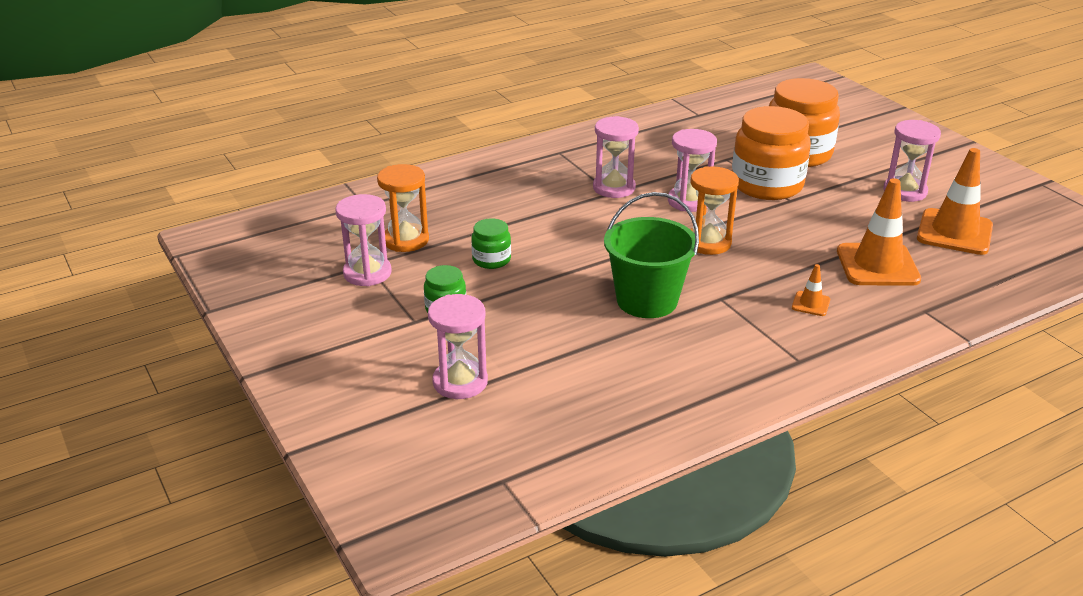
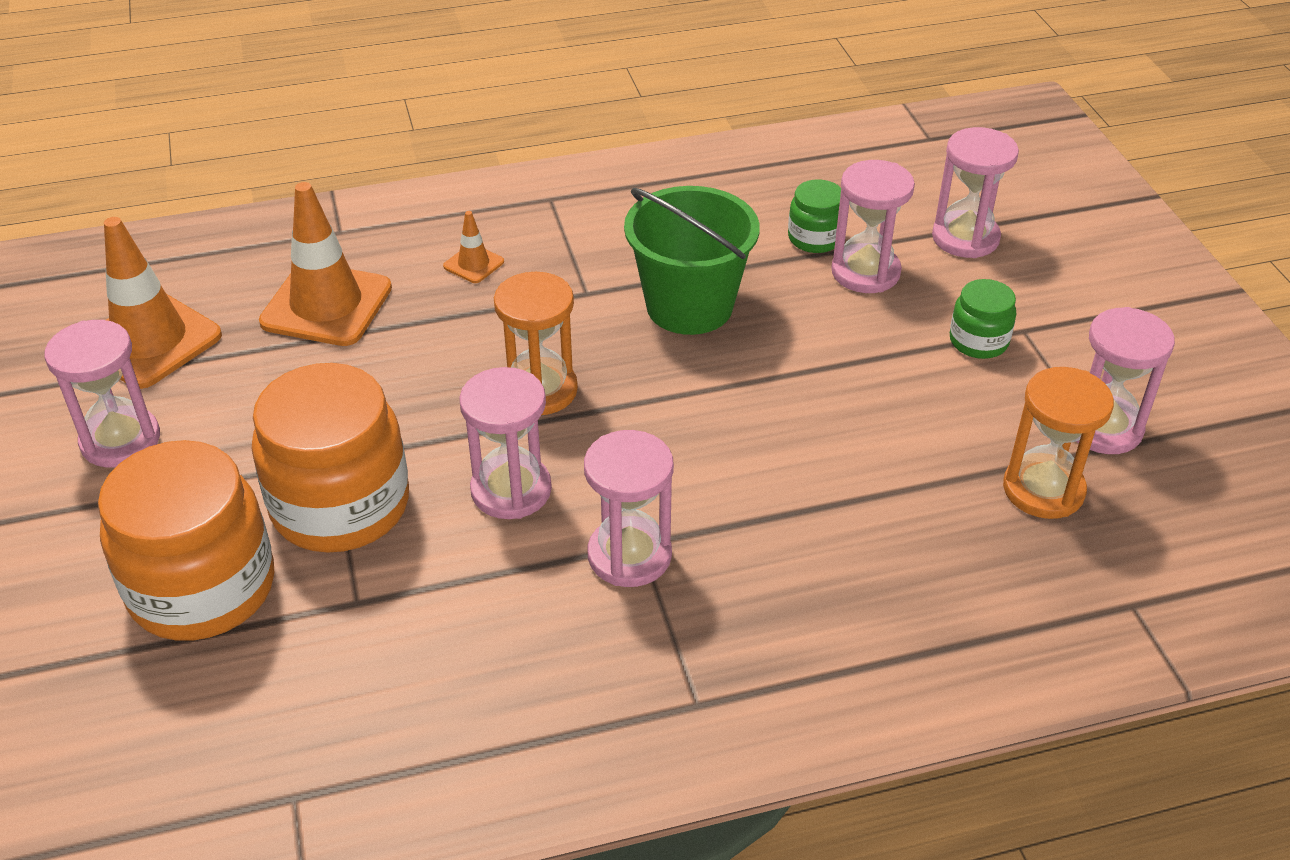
camera: 165 degrees left, 10 degrees up
green jar [471,218,511,269] -> green jar moved to [788,179,841,253]
none -> pink hourglass [831,160,915,293]

